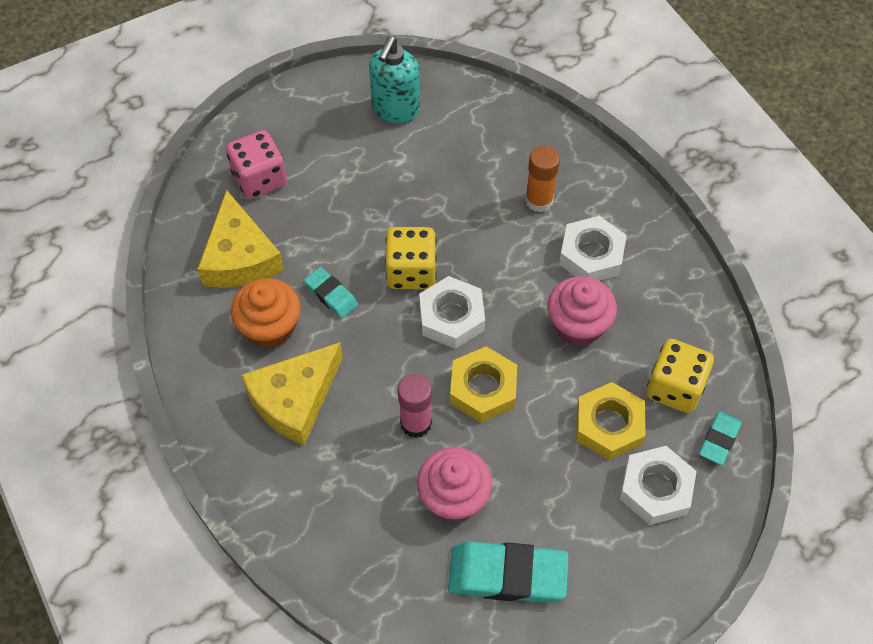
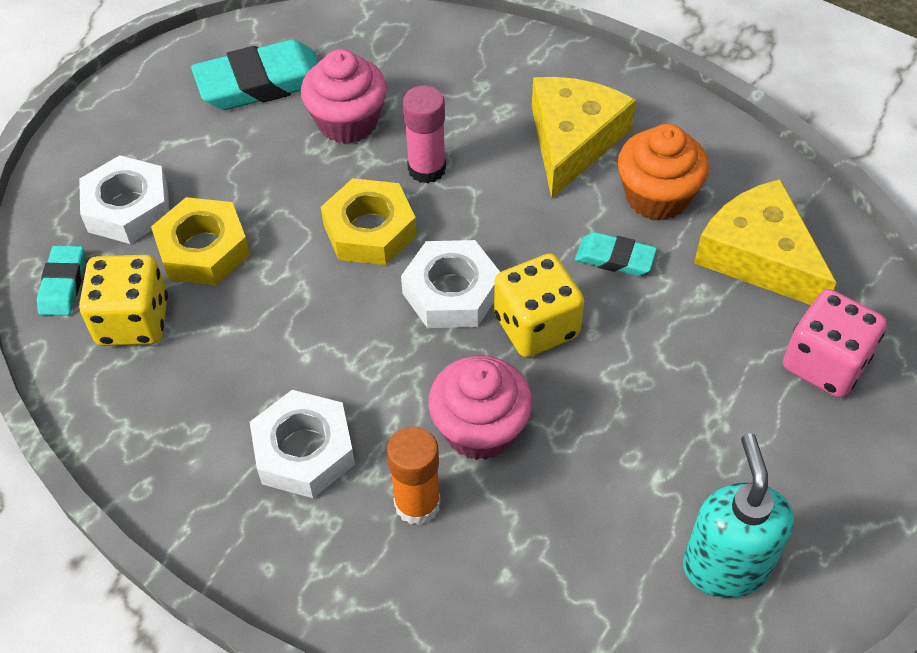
camera: 155 degrees right, 5 degrees down
pink cupcake [548,276,617,346] -> pink cupcake moved to [428,356,532,460]

